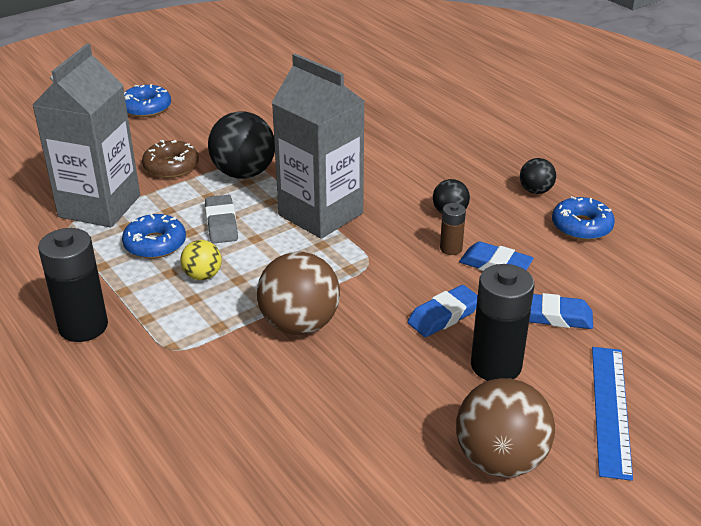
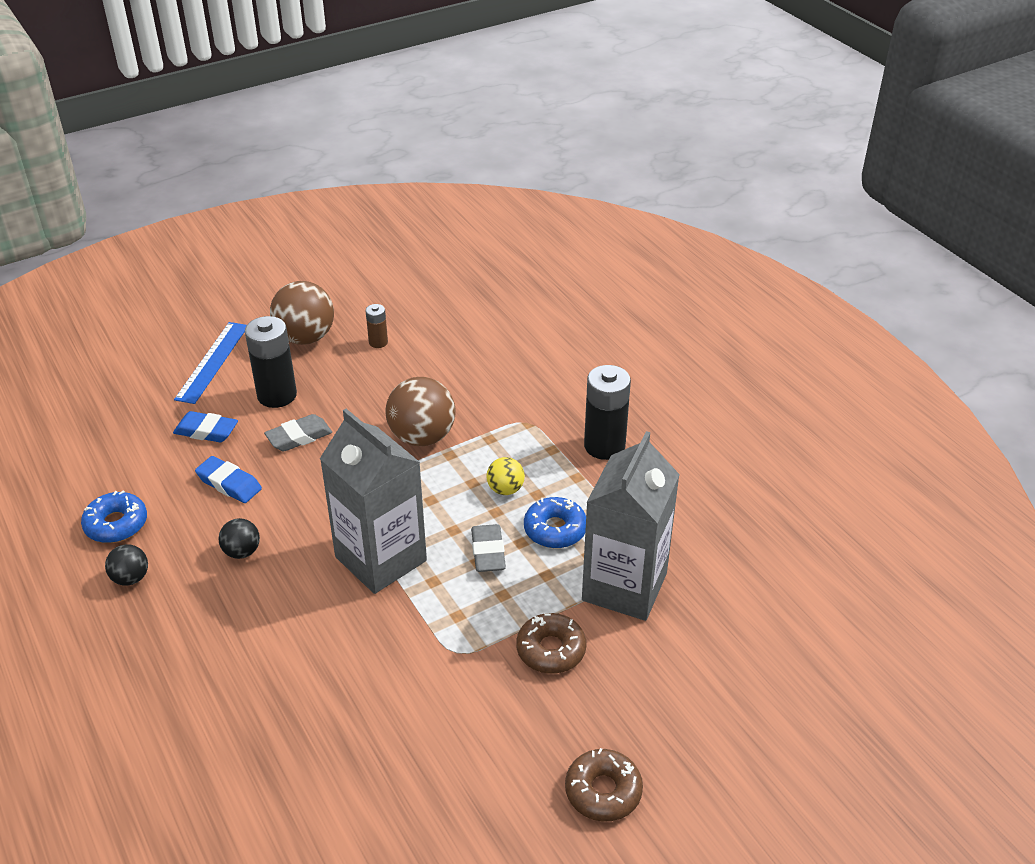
camera: 175 degrees left, 5 degrees up
blue donut [124,84,171,117] -> brown donut [565,748,643,821]
black ball [208,111,275,179] -> none
blue eraser [407,285,478,337] -> grey eraser [264,414,332,451]
brown battery [440,203,466,255] -> brown battery moved to [365,304,388,348]

